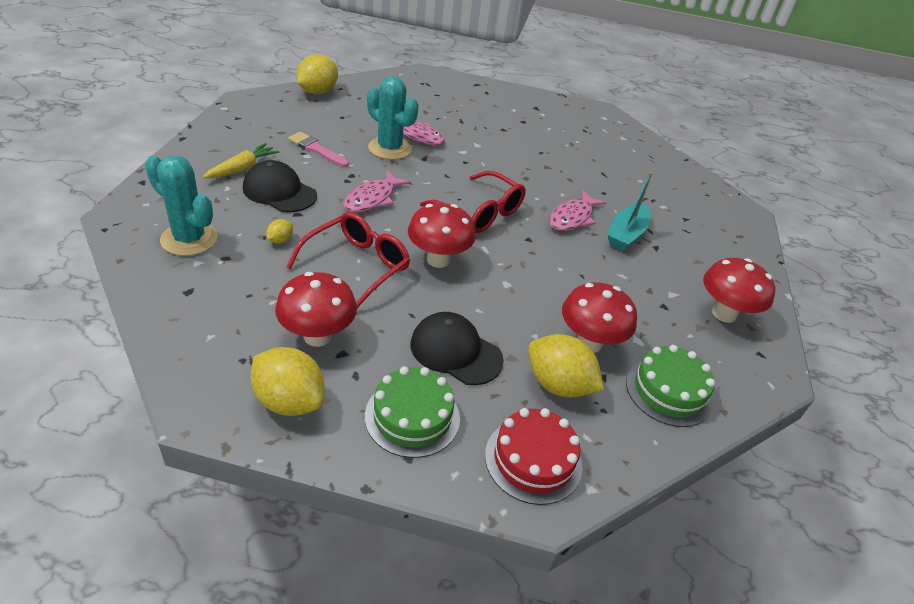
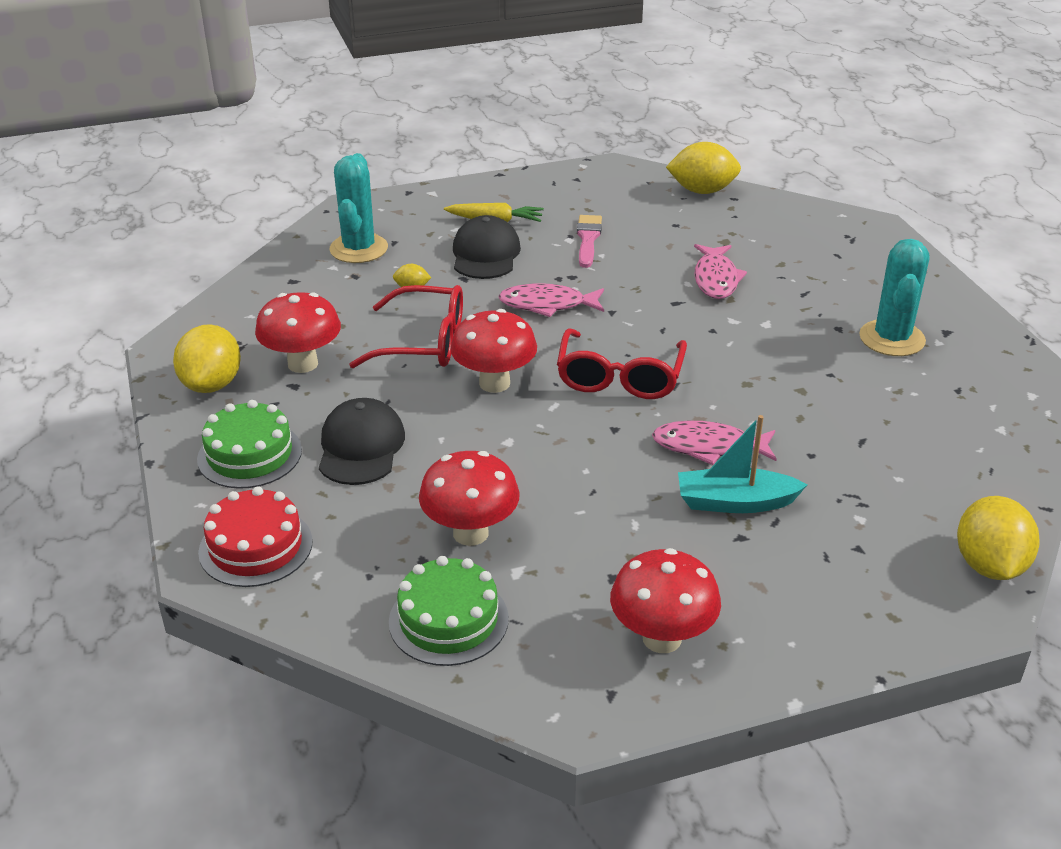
camera: 65 degrees right, 5 degrees down
turquoise cactus [367,76,419,160] -> turquoise cactus moved to [859,239,929,356]
yellow lemon [528,334,604,398] -> yellow lemon moved to [957,496,1040,580]

